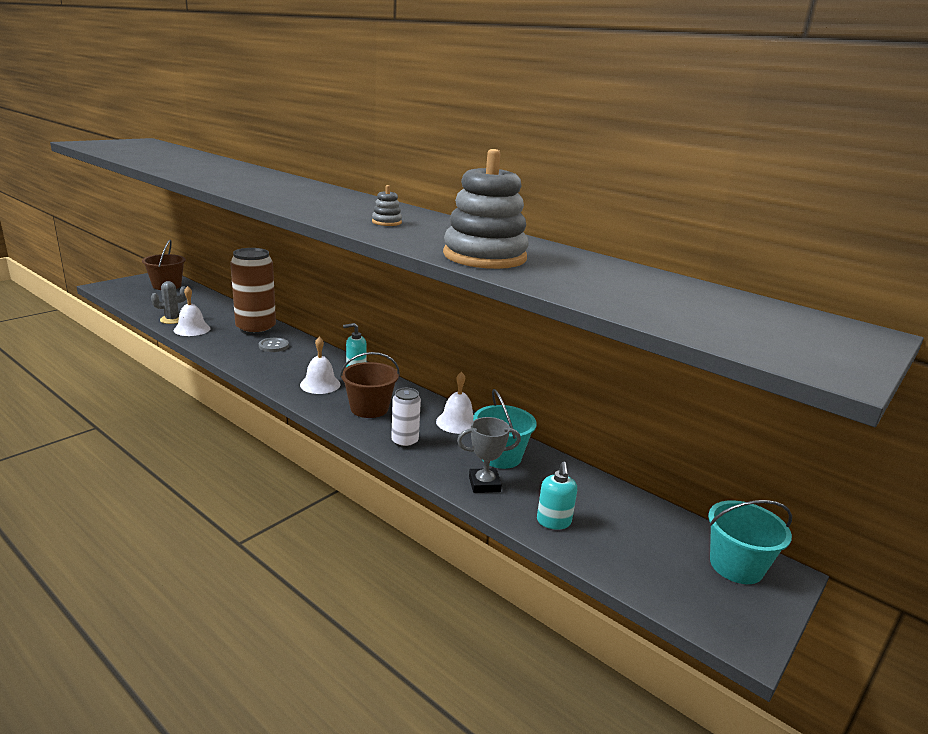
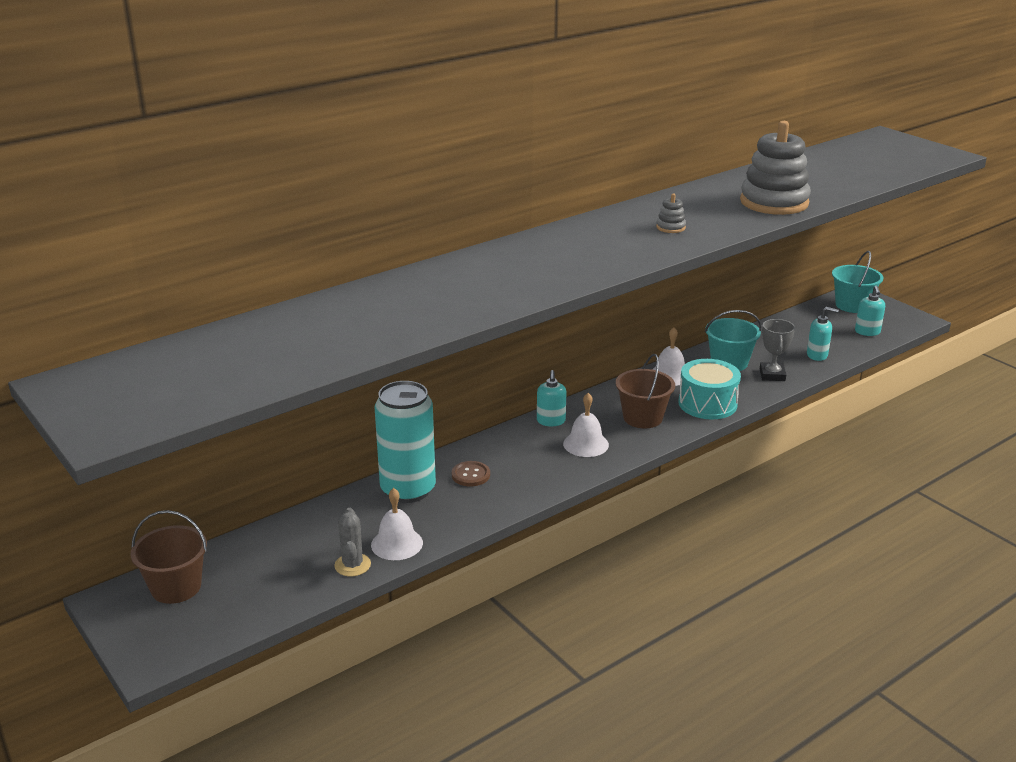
camera: 75 degrees left, 5 degrees up
brown can [230,248,276,335] -> turquoise can [375,381,436,503]
grey button [259,338,289,352] -> brown button [452,461,490,486]
white can [391,388,421,448] -> turquoise drum [678,359,741,419]
none -> turquoise soap dispenser [855,285,885,336]

